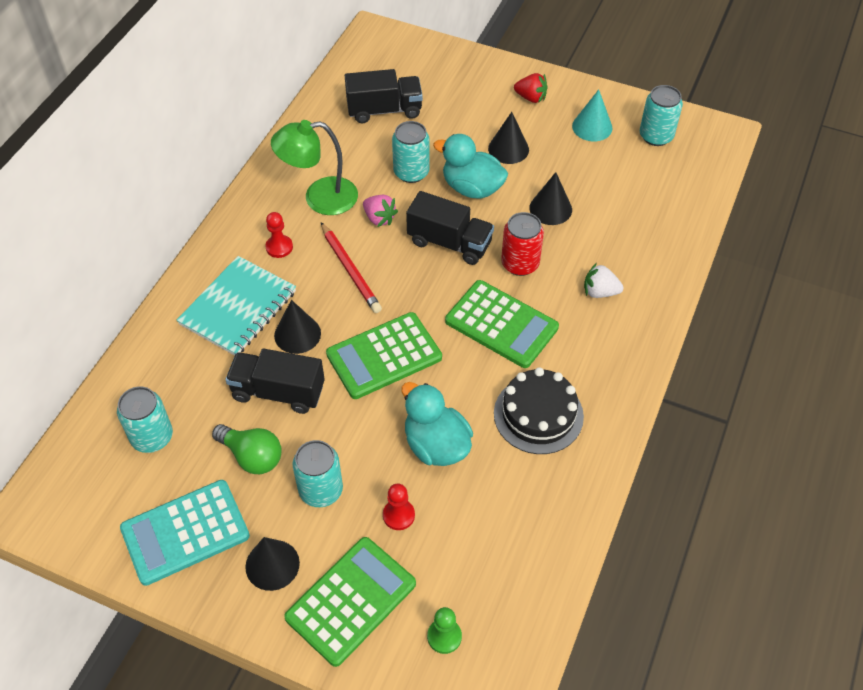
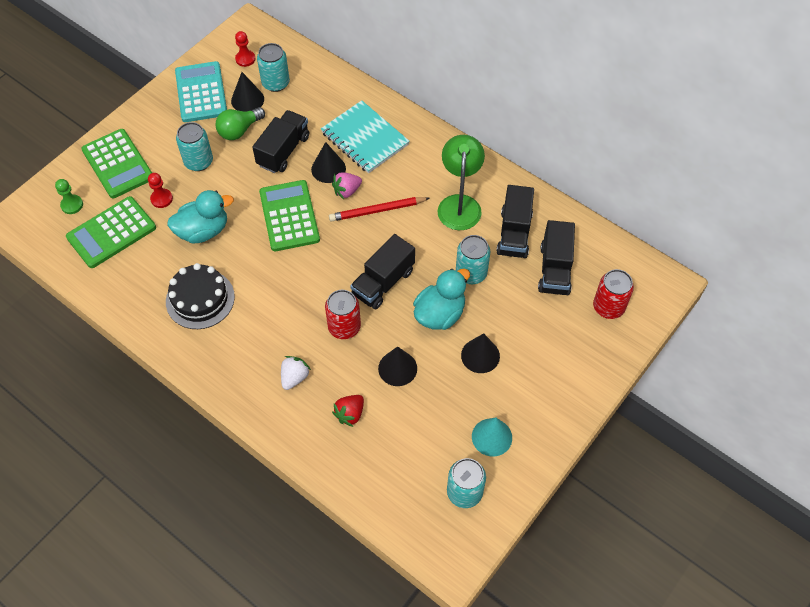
camera: 105 degrees right, 5 degrees up
black cone [245,537,300,591] -> black cone moved to [231,72,264,111]
red pawn [265,212,293,258] -> red pawn moved to [235,31,255,67]
pink strawberry [363,195,398,227] -> pink strawberry moved to [332,172,362,199]
green calculator [445,280,559,368] -> green calculator moved to [66,196,156,268]
red strawberry [514,73,548,103] -> red strawberry moved to [332,395,364,427]
none -> black truck [496,185,534,258]
none -> red can [593,269,634,319]

